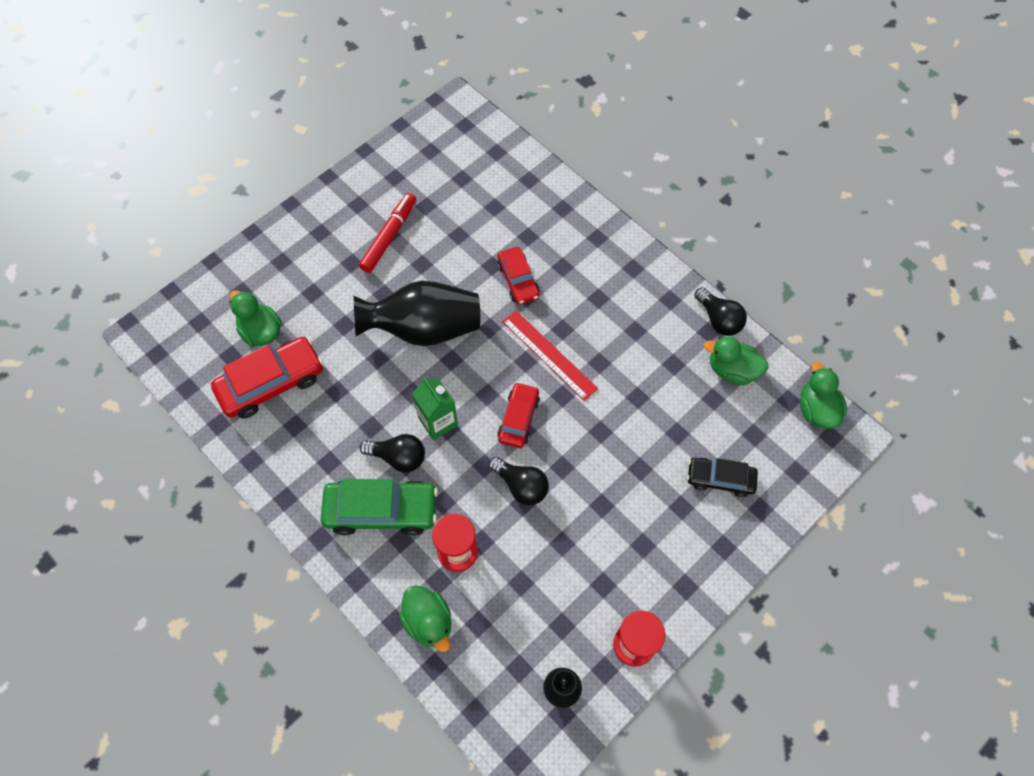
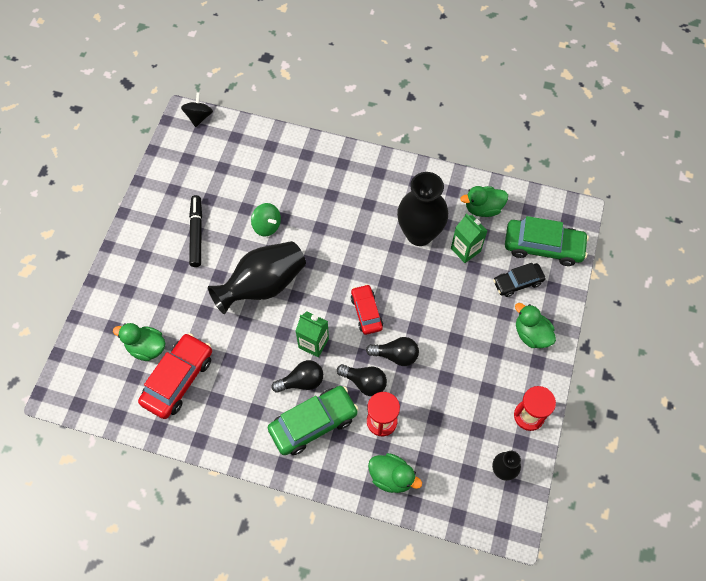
camera: 30 degrees left, 0 degrees up
red marker [359,193,416,273] -> black marker [189,195,202,267]
red car [497,247,539,305] -> none
red ruler [502,310,598,401] -> none
black light bulb [694,287,747,336] -> black light bulb moved to [337,364,387,396]
green duck [800,362,847,429] -> green duck moved to [515,303,556,348]
none -> black spinning top [181,92,213,127]
none -> green spinning top [251,203,281,236]
none -> black vase [397,172,448,246]
none -> green carton [451,214,487,263]
none -> green car [505,216,589,266]

